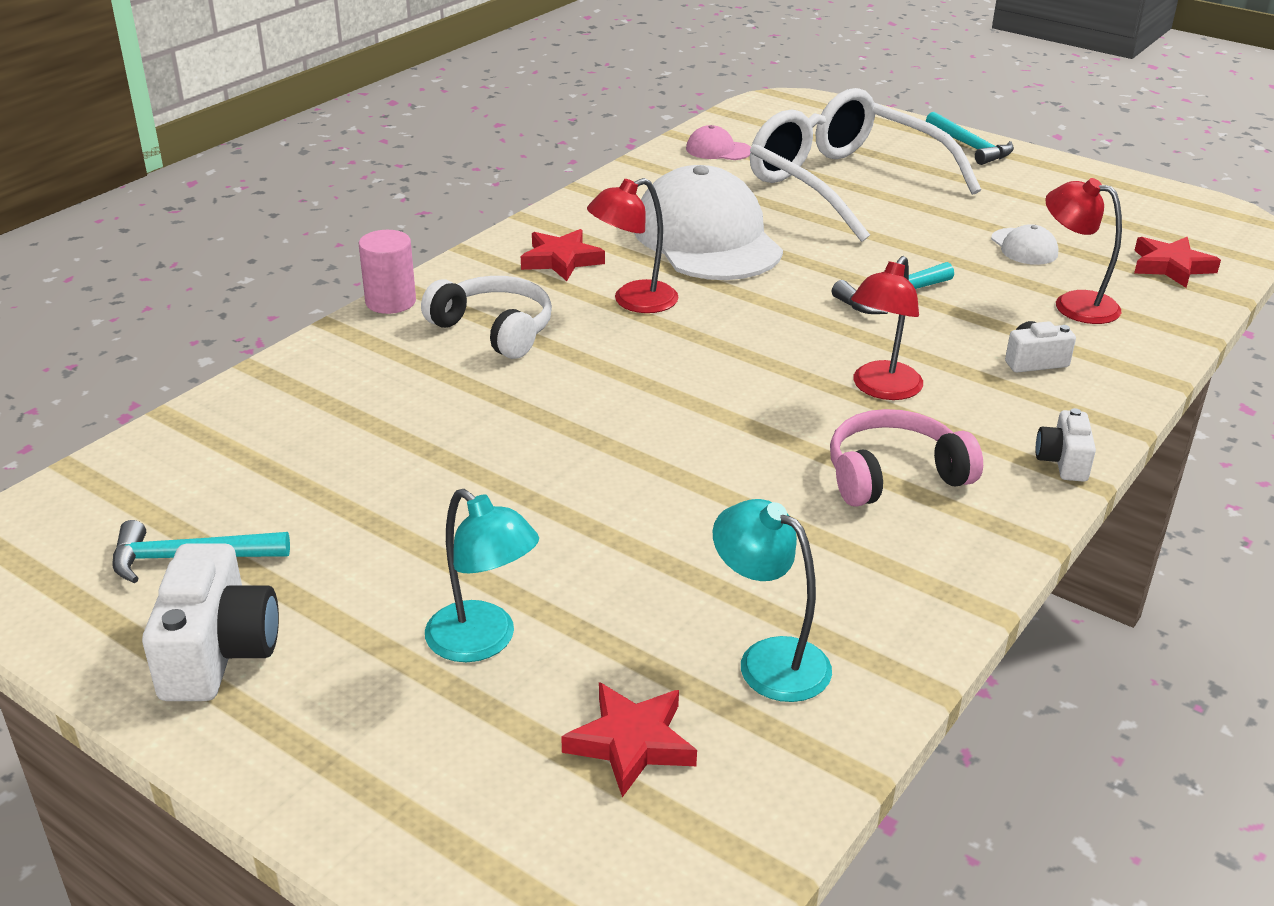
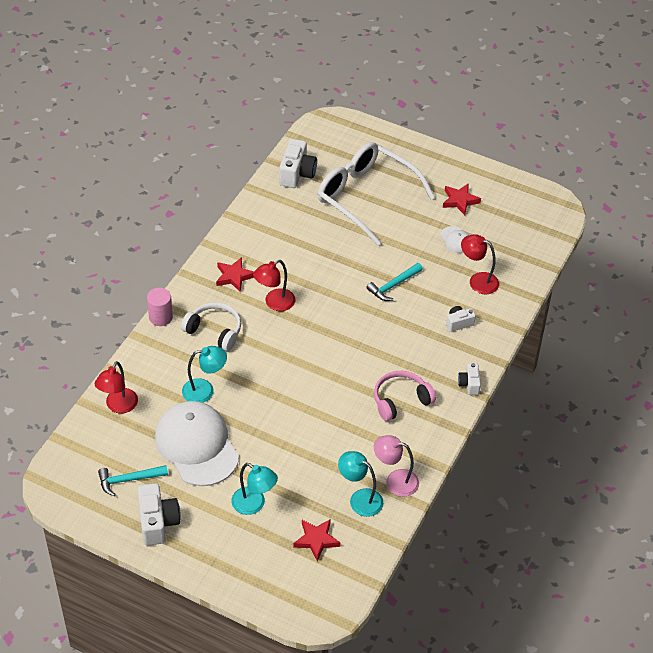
camera: 10 degrees left, 15 degrees up
white cap [634,165,783,280] -> white cap moved to [155,401,239,486]
pink cap [686,125,751,160] -> white camera [279,139,317,188]
red lamp [851,256,923,400] -> red lamp moved to [95,361,138,413]
turquoise hammer [926,112,1014,165] -> none
red star [1134,237,1221,288] -> red star moved to [443,184,481,215]
none -> turquoise lamp [182,346,227,403]
none -> pink lamp [374,435,419,497]

